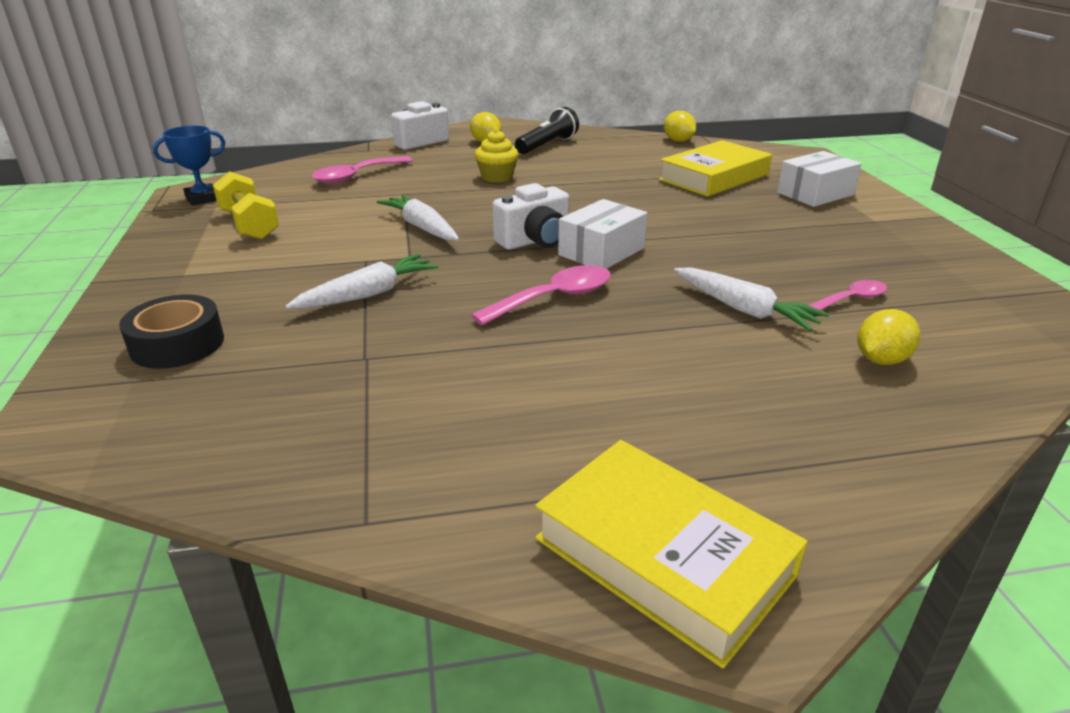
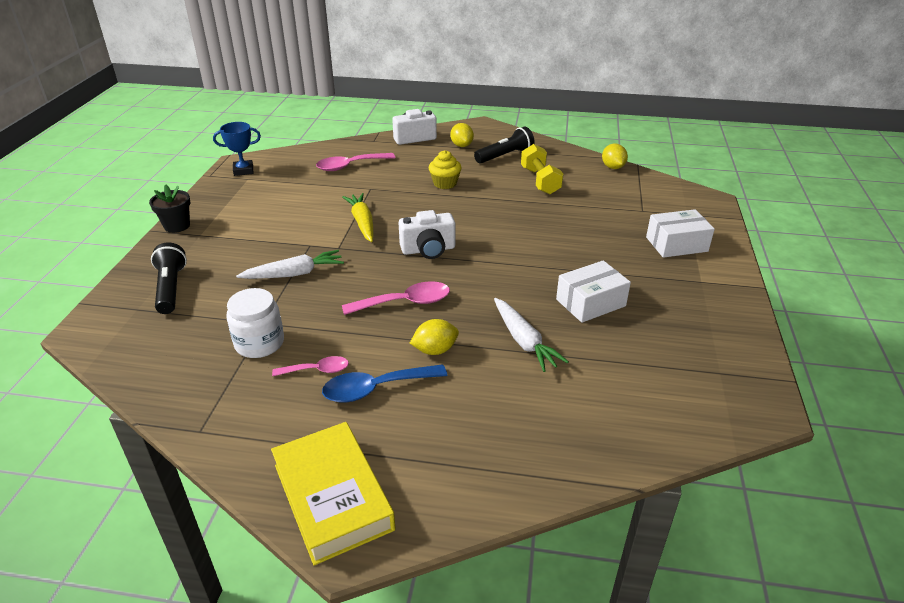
camera: 20 degrees right, 5 degrees up
black tape [119,294,224,369] -> black flashlight [151,242,187,314]
yellow dumbbell [213,171,279,240] -> yellow dumbbell moved to [521,144,564,194]
white carrot [377,194,459,241] -> yellow carrot [342,193,373,242]
white box [558,199,647,269] -> white box moved to [556,260,631,323]
yellow book [659,140,772,197] -> none
pink spoon [808,280,887,310] -> pink spoon moved to [272,356,349,376]
yellow lemon [857,309,920,365] -> yellow lemon moved to [410,319,459,355]
none -> black flower pot [149,184,191,233]
none -> white jar [226,288,284,358]
none -> blue spoon [322,364,447,403]

